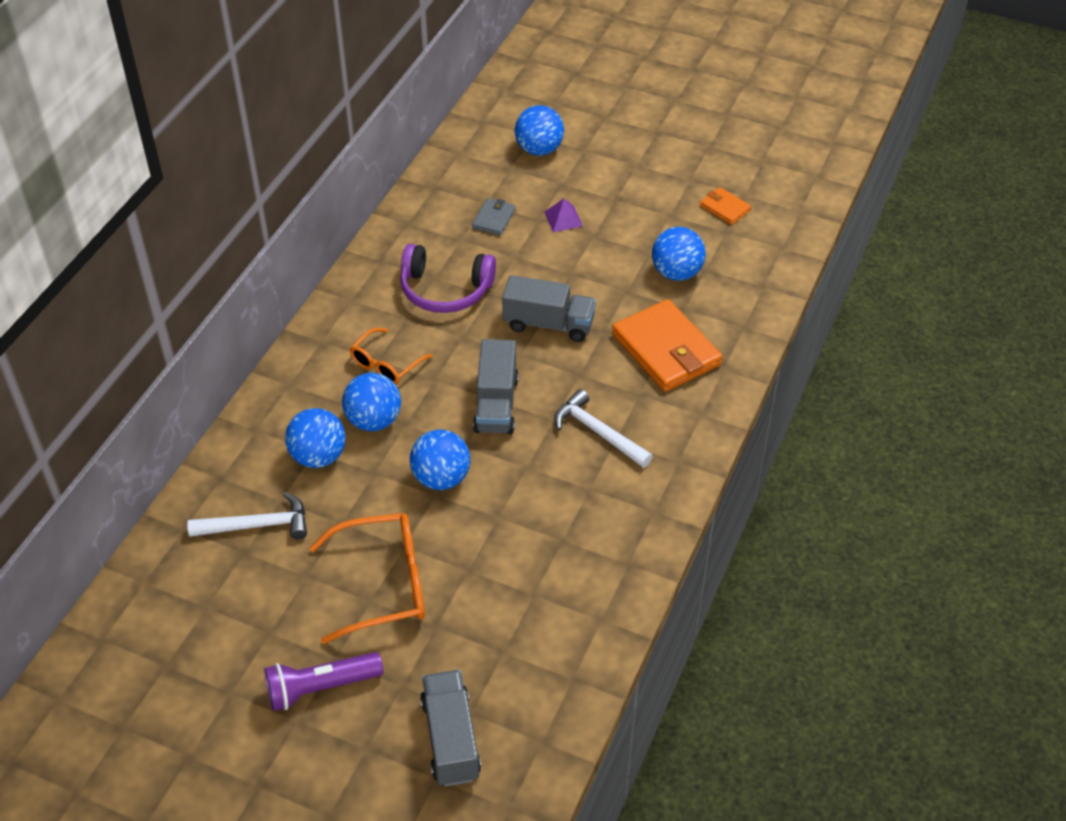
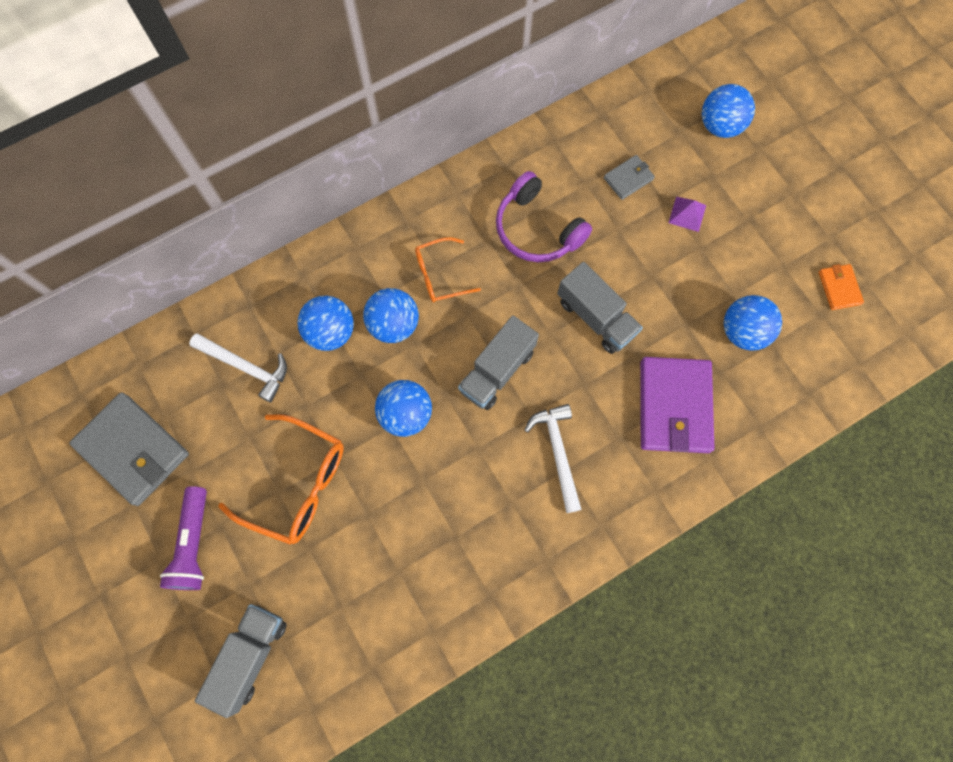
camera: 35 degrees right, 25 degrees up
purple flashlight [264,652,384,711] -> purple flashlight turned 105 degrees counterclockwise [160,486,207,590]
orange wallet [612,299,723,392] -> purple wallet [640,357,714,453]
none -> grey wallet [69,392,189,506]

